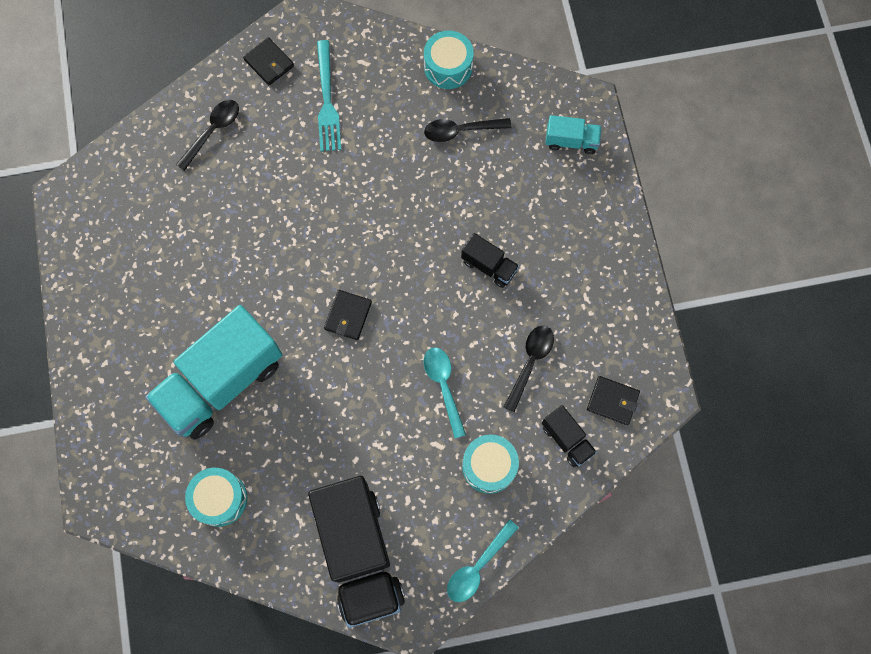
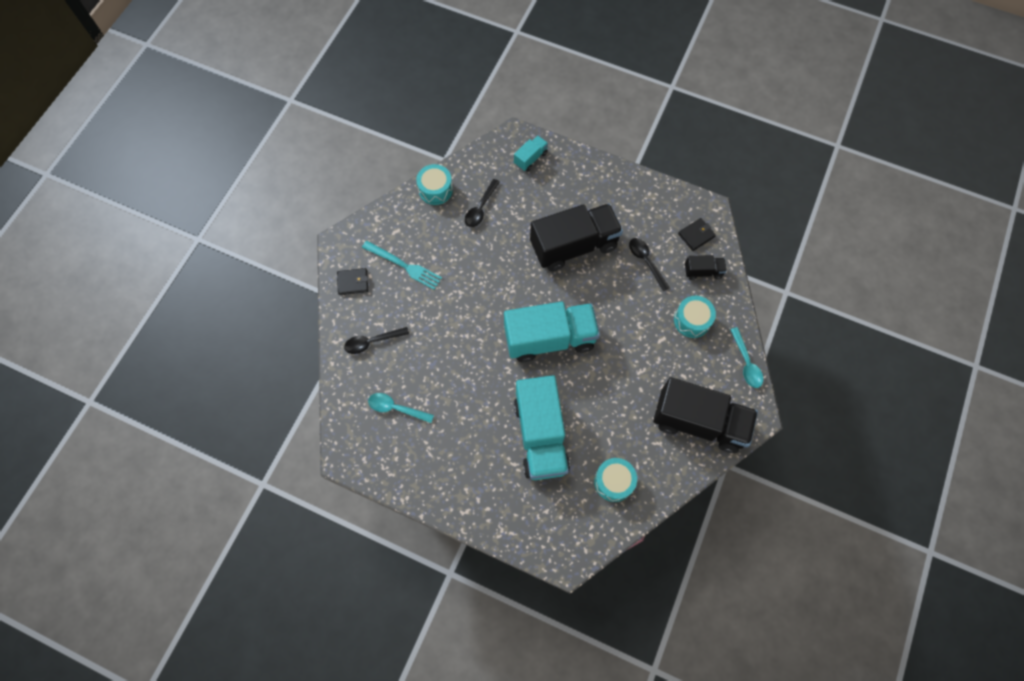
camera: 55 degrees left, 5 degrees down
black spoon [176,100,239,171] -> black spoon turned 90 degrees counterclockwise [344,327,409,354]
black wallet [324,290,372,340] -> turquoise truck [504,301,600,362]
turquoise spoon [424,347,466,438] -> turquoise spoon moved to [368,393,434,423]
black truck [461,233,519,288] -> black truck [530,204,623,271], size x2.23

